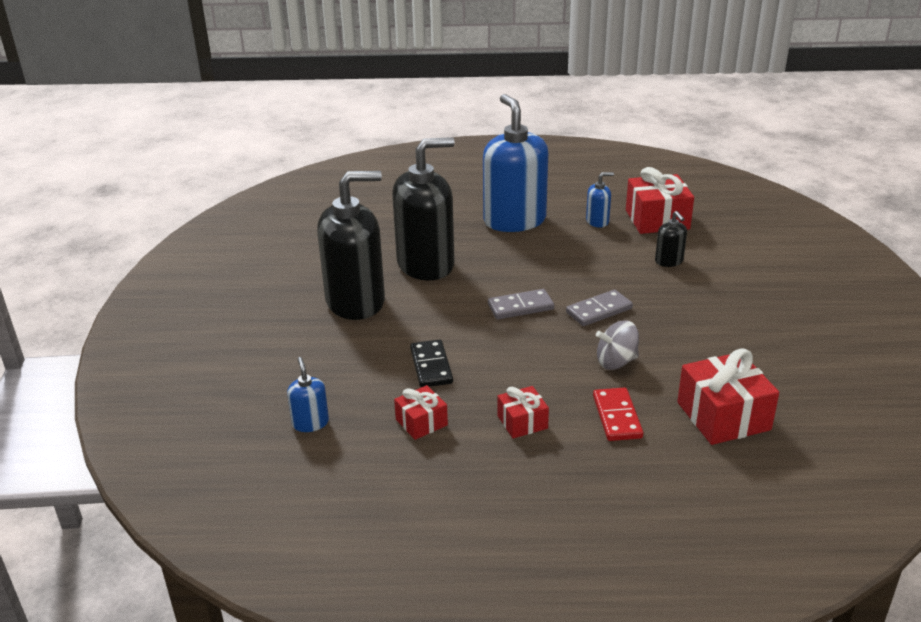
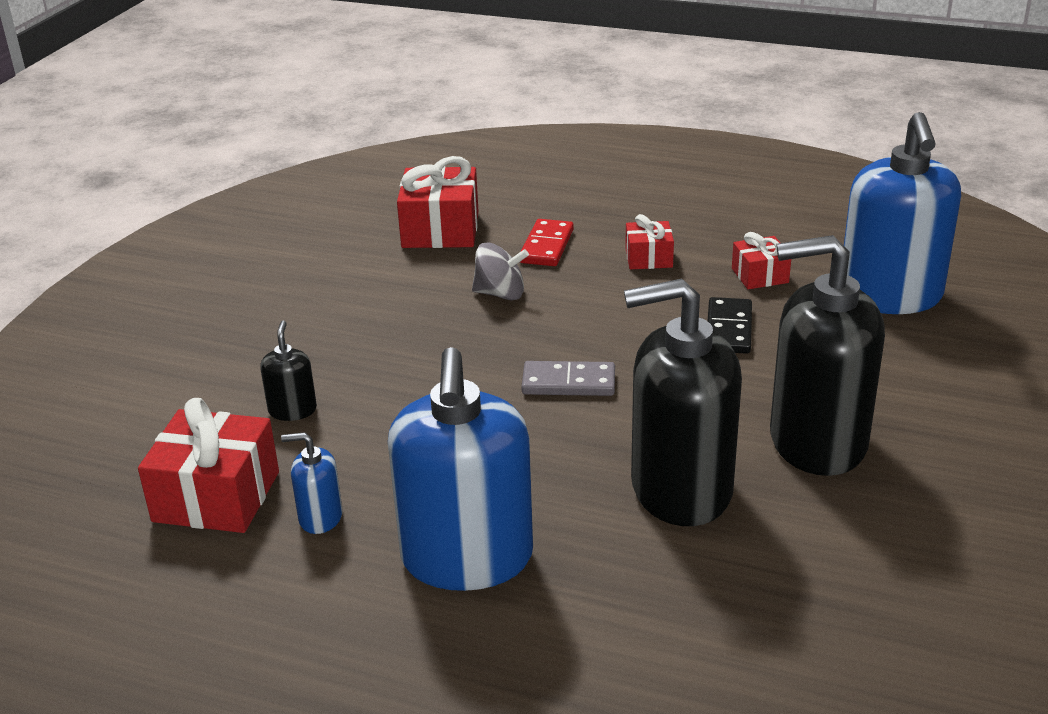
camera: 160 degrees left, 0 degrees up
blue soap dispenser [287,357,329,432] -> blue soap dispenser [844,112,961,314], size x2.33
grey domino [566,290,633,326] -> none

